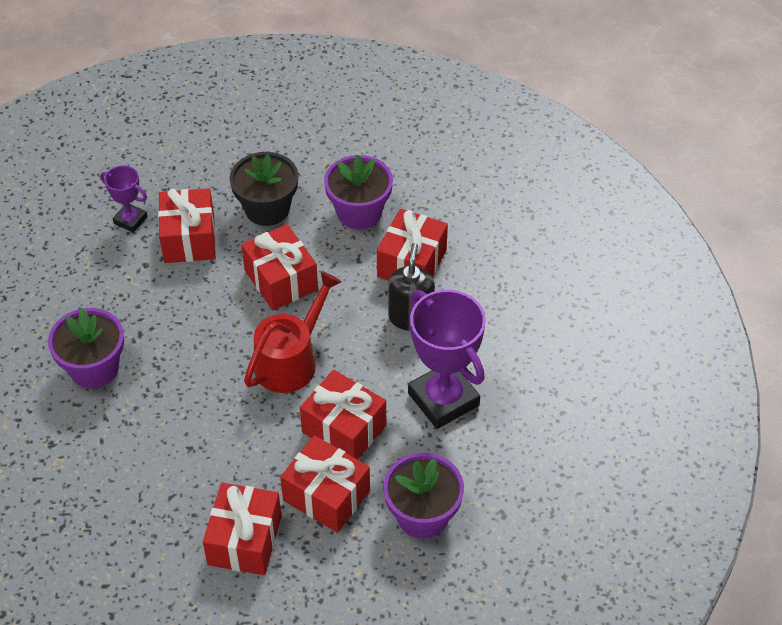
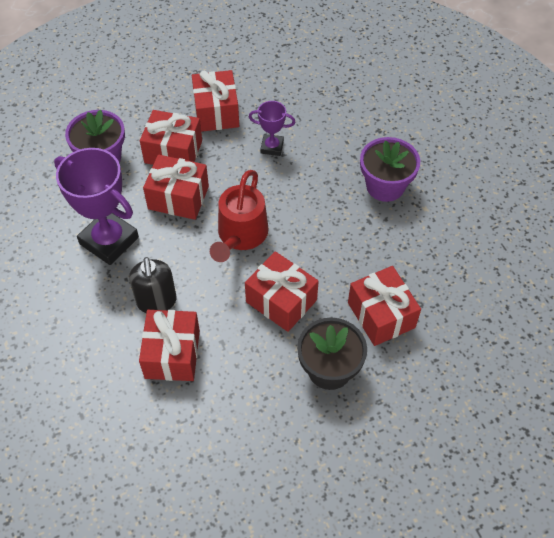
camera: 160 degrees right, 5 degrees up
purple trophy [100,165,148,233] -> purple trophy moved to [249,101,295,156]
purple flower pot [324,155,393,229] -> none

